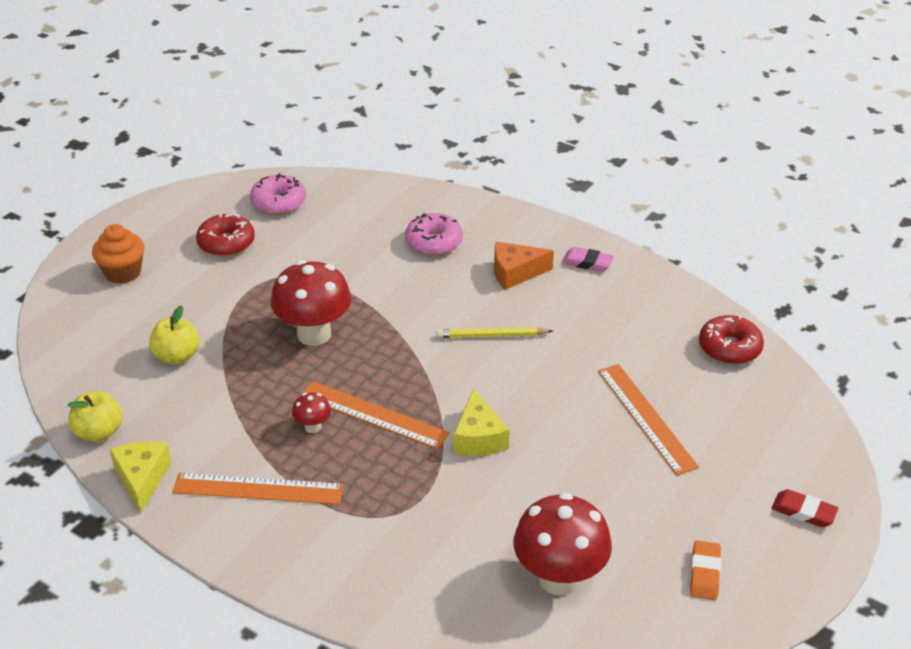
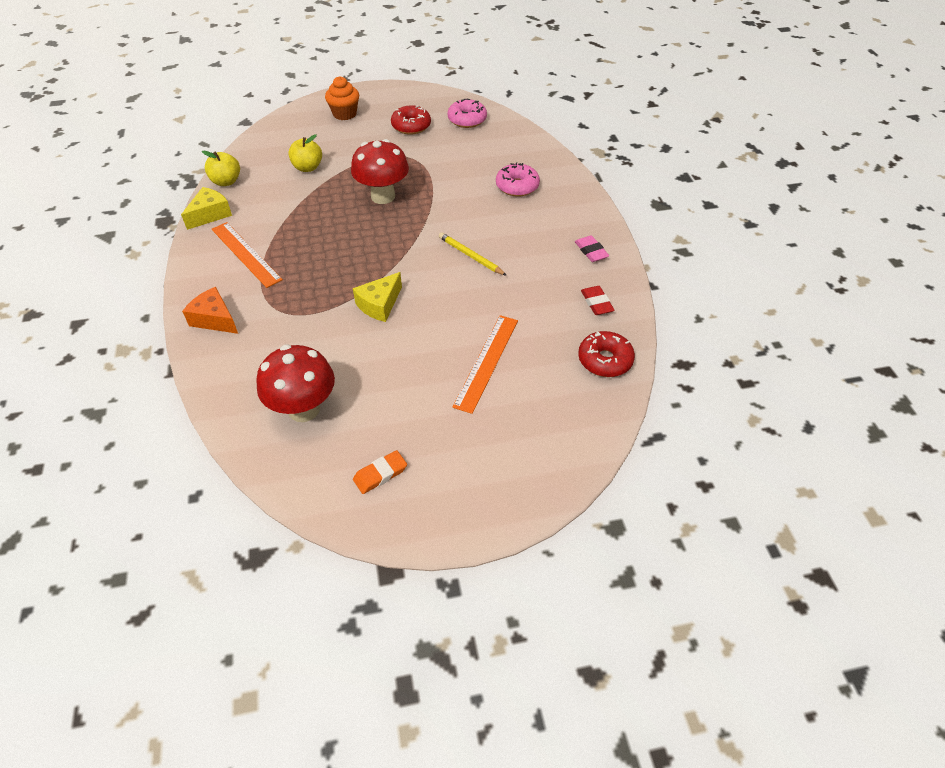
camera: 45 degrees right, 10 degrees up
red mushroom [292,392,331,433] -> none
orange ruler [300,381,450,449] -> none
orange cheese [494,242,554,290] -> orange cheese moved to [182,287,238,334]
red eraser [771,489,838,527] -> red eraser moved to [581,286,615,315]

